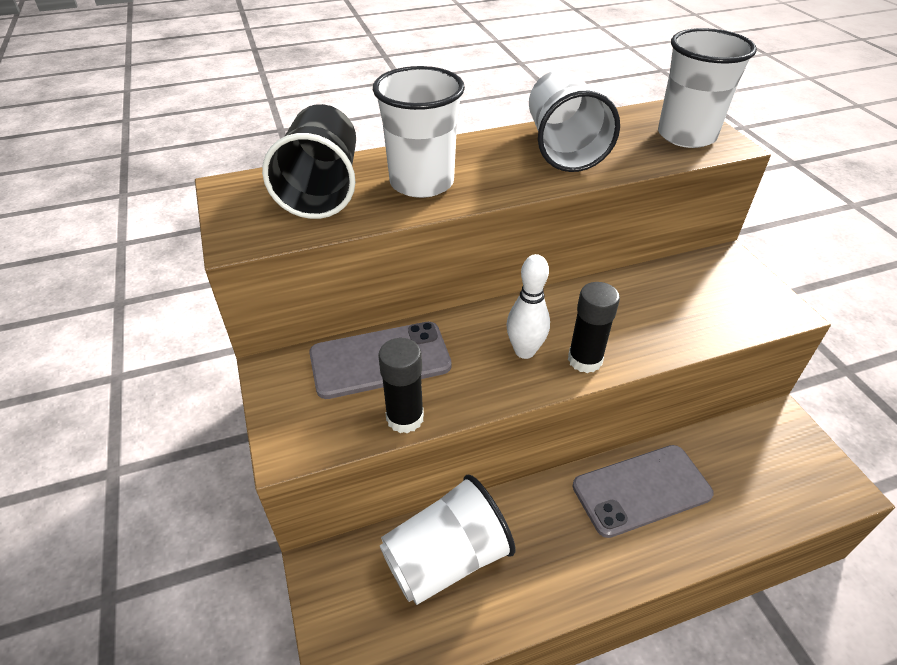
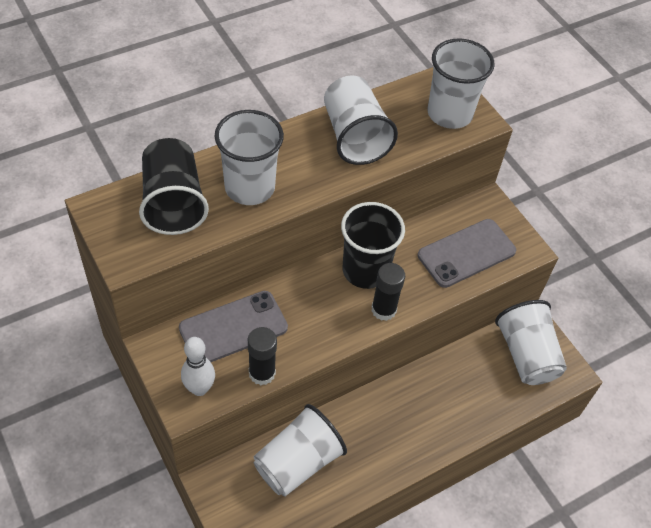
camera: 15 degrees left, 10 degrees up
white bowling pin [507,254,550,359] -> white bowling pin moved to [181,337,215,396]
grey phone [573,445,714,538] -> grey phone moved to [418,219,516,288]
none -> black cup [341,202,405,289]
none -> white cup [495,300,567,385]

